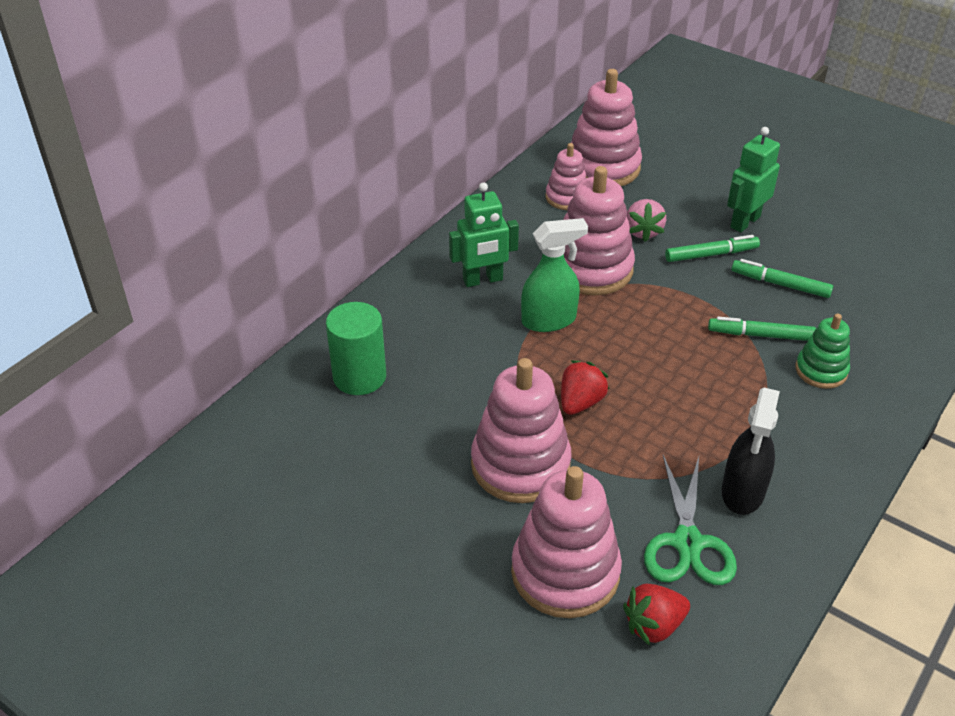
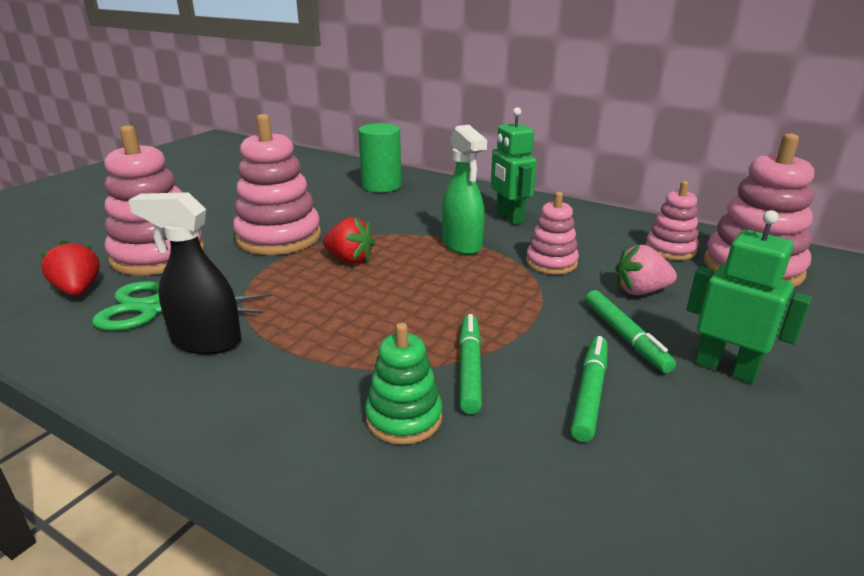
camera: 85 degrees right, 15 degrees down
pink stacking toy [563,166,635,295] -> pink stacking toy [526,192,579,275], size x0.56

